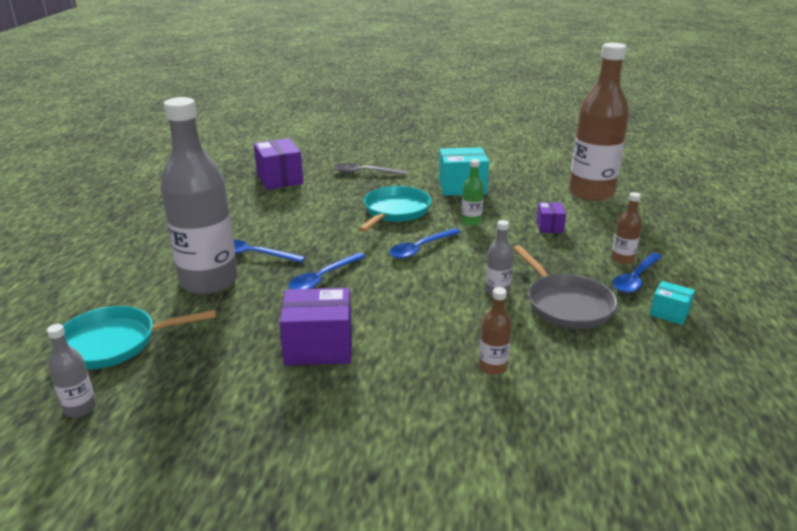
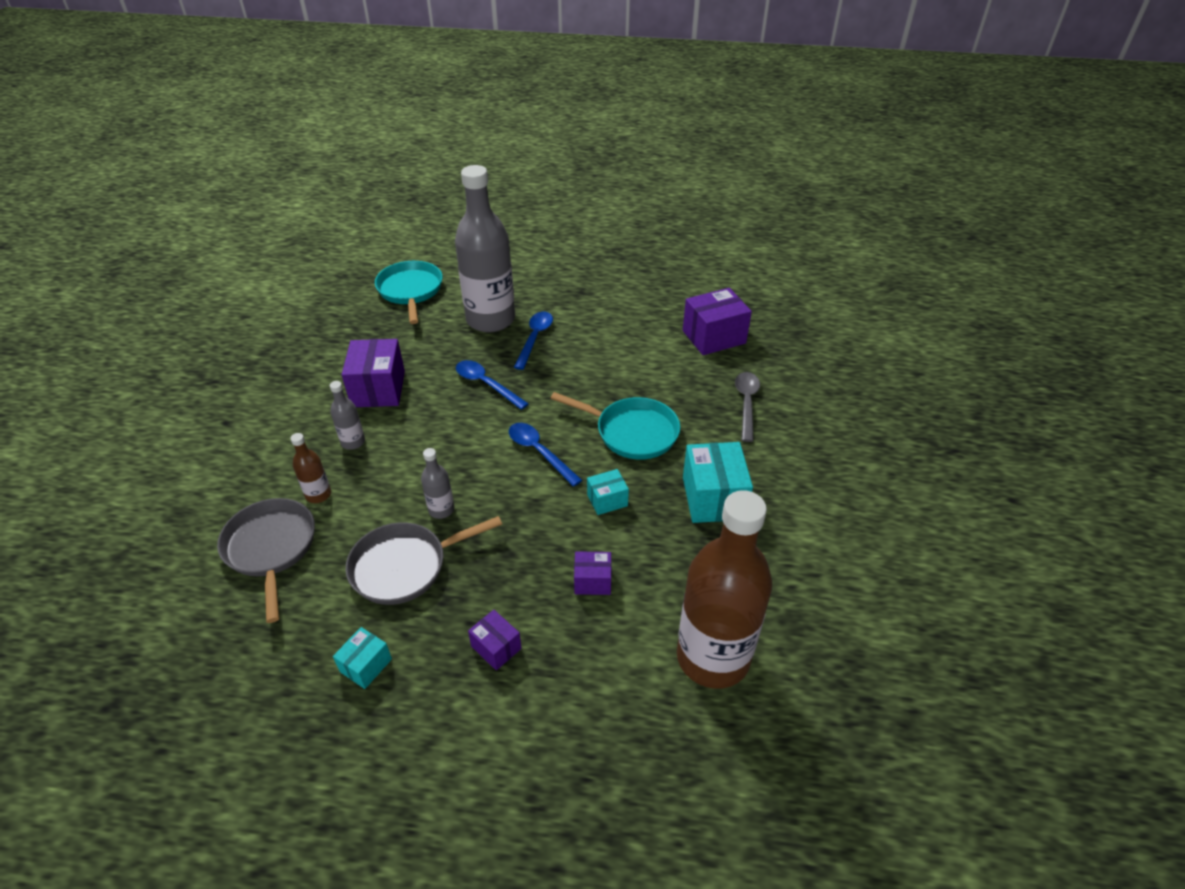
camera: 90 degrees right, 15 degrees up
grey bottle [47,324,96,417] -> grey bottle moved to [330,381,365,450]
green bottle [461,159,484,226] -> turquoise box [587,469,629,515]
brown bottle [611,192,642,265] -> purple box [468,610,522,670]
blue spoon [613,253,662,293] -> none
none -> grey pan [217,498,315,623]

